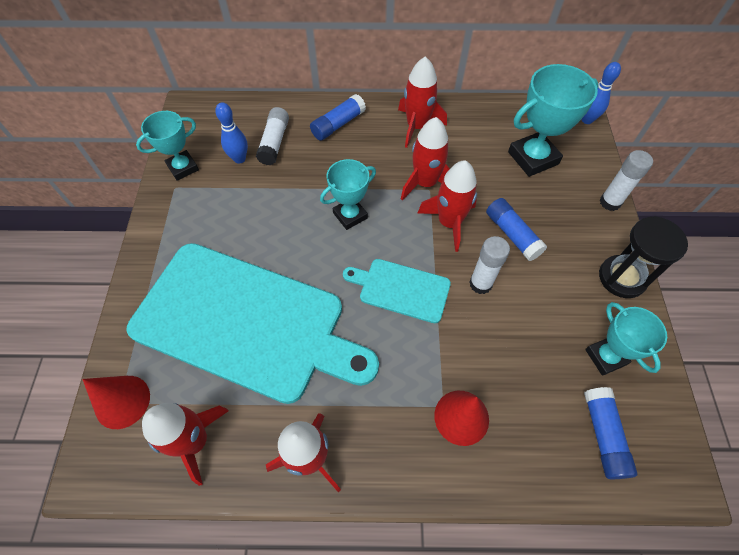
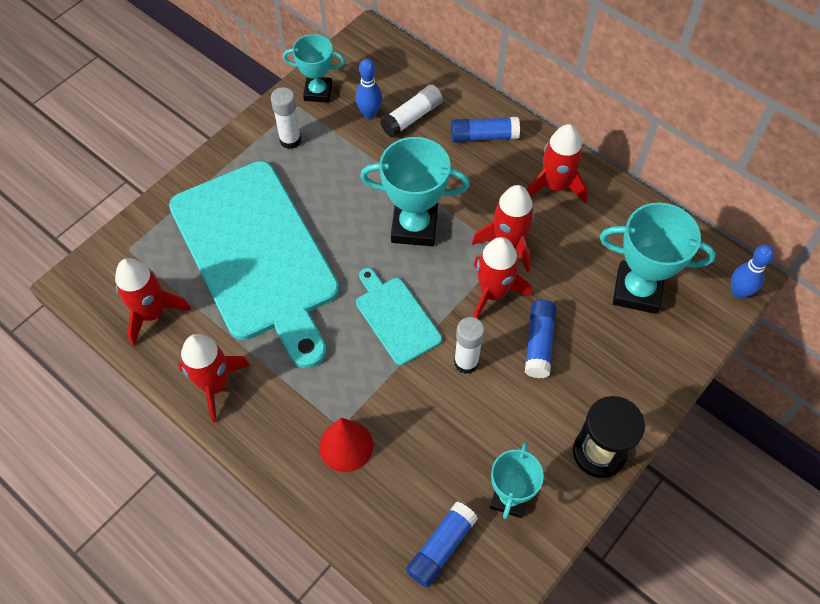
camera: 40 degrees right, 0 degrees up
red cone [82,376,150,429] -> none
turquoise trophy [320,159,376,230] -> turquoise trophy [360,137,470,246], size x1.55
white glue stick [600,150,653,211] -> white glue stick moved to [271,87,301,149]

